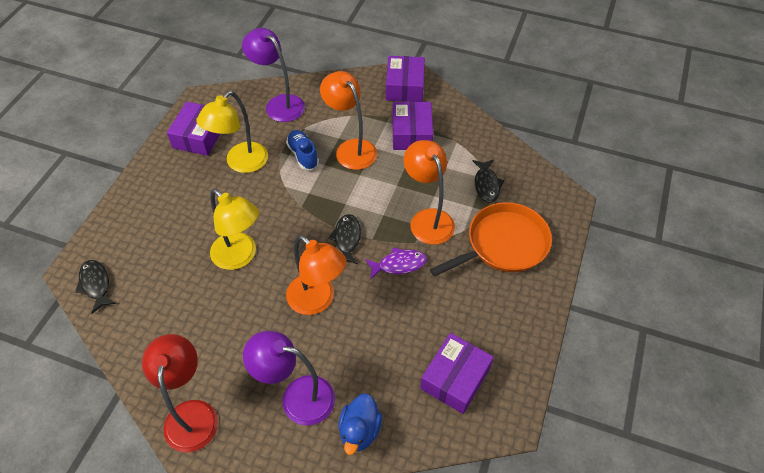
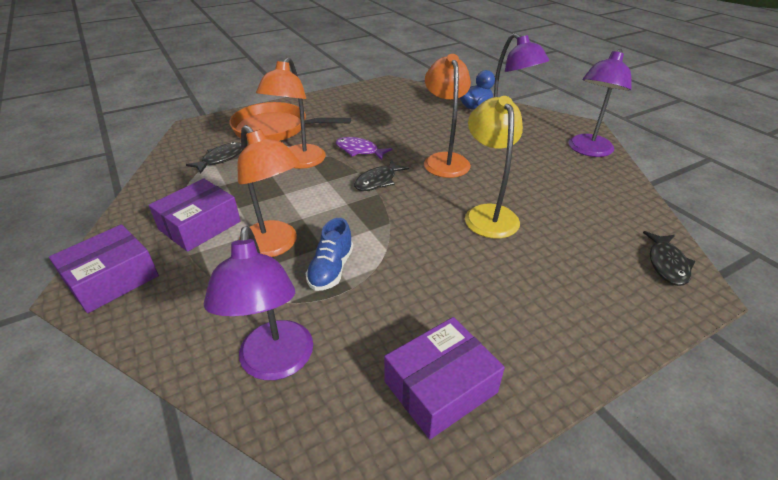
camera: 140 degrees left, 15 degrees down
red lamp [142,334,218,452] -> purple lamp [568,49,632,157]
yellow lamp [197,91,268,173] -> none
orange lamp [320,71,377,170] -> orange lamp turned 45 degrees counterclockwise [238,125,300,257]
purple box [420,333,494,414] -> none

